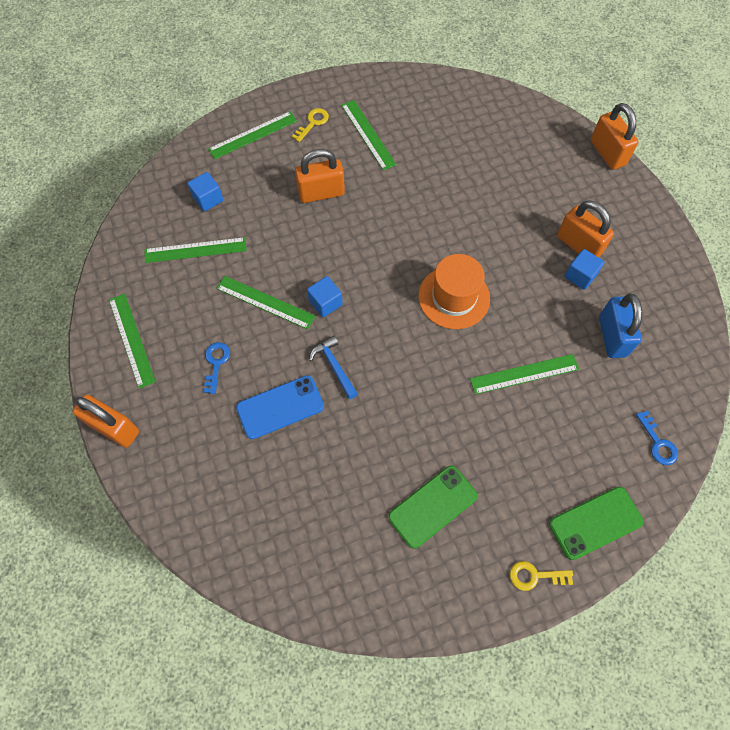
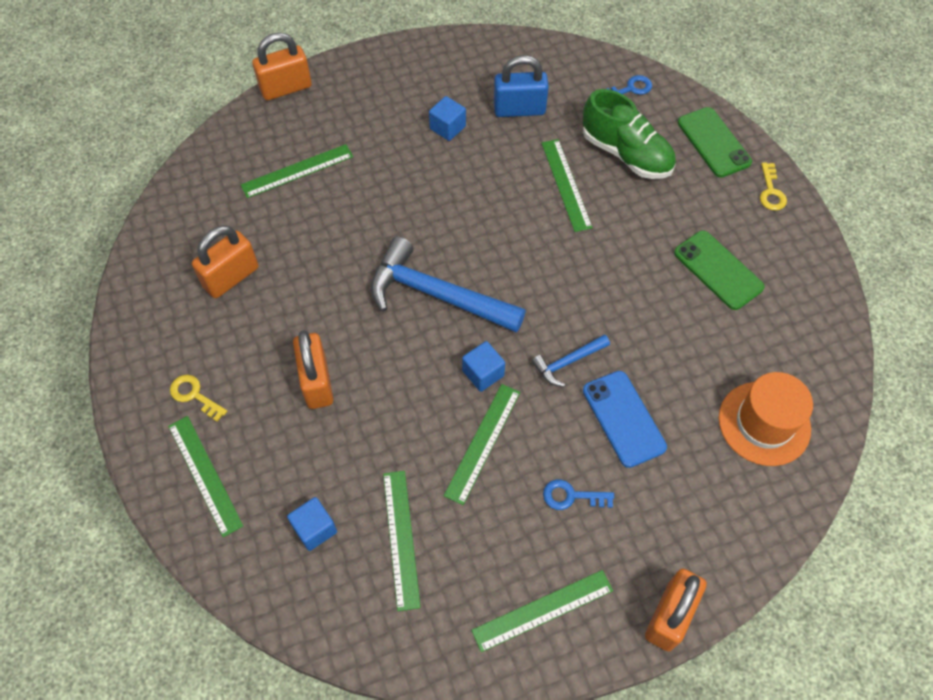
camera: 90 degrees left, 5 degrees down
green ruler [341,100,397,171] -> green ruler moved to [241,144,353,198]
orange hat [419,254,490,329] -> orange hat moved to [719,372,813,466]
orange padlock [557,200,614,258] -> orange padlock moved to [192,225,258,298]
none -> blue hammer [371,237,526,333]
none -> green shoe [583,89,676,179]

